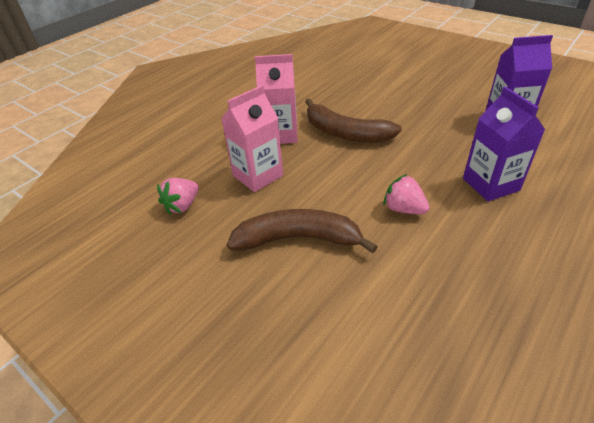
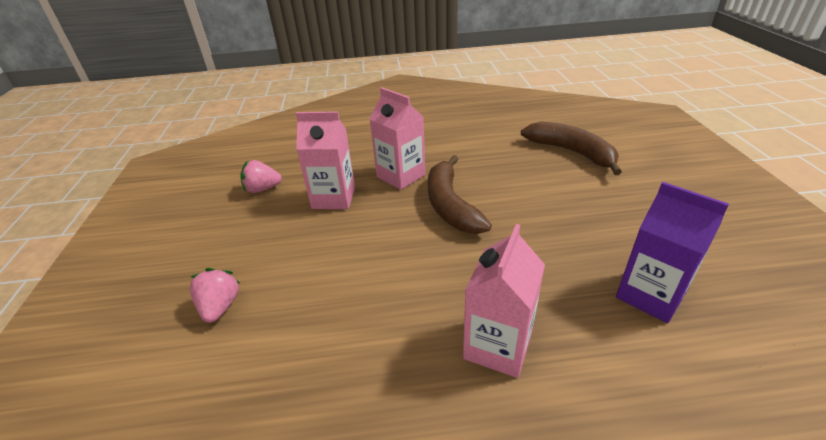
camera: 45 degrees right, 5 degrees down
brown banana [227,209,378,253] -> brown banana moved to [521,121,622,175]
pink strawberry [383,174,429,214] -> pink strawberry moved to [190,268,241,323]
purple carton [463,86,545,201] -> pink carton [463,224,545,378]

